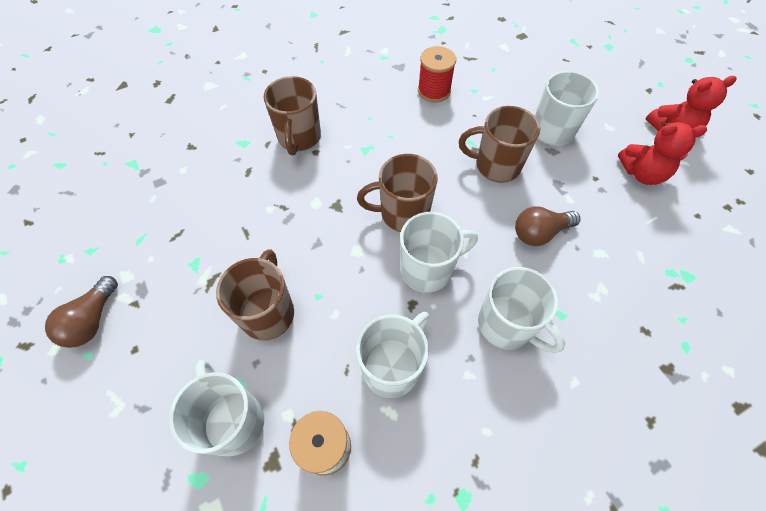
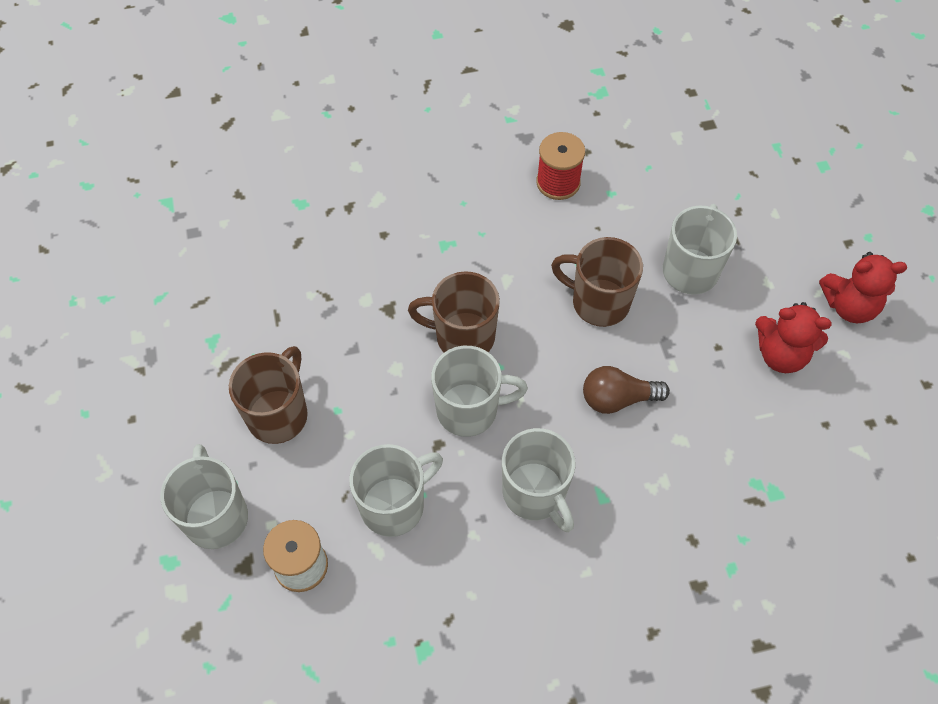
camera: 15 degrees right, 0 degrees up
brown light bulb [45,276,118,348] -> none
brown mug [264,76,321,155] -> none

